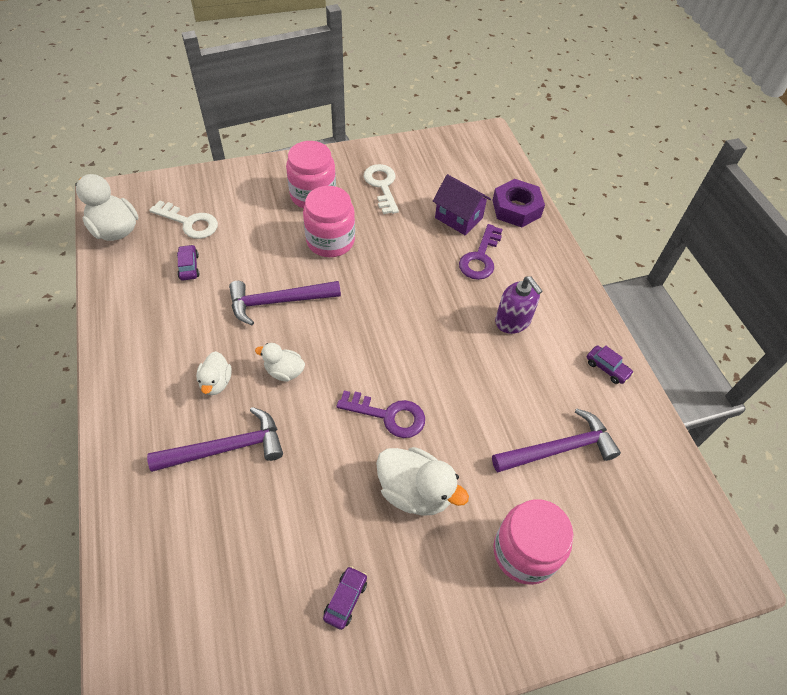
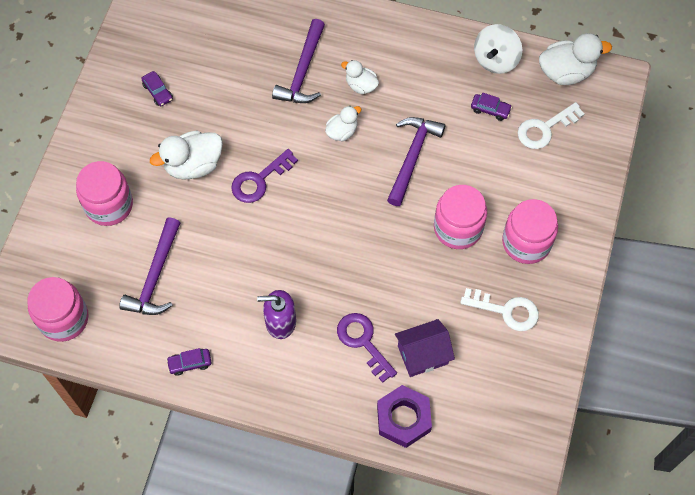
camera: 125 degrees right, 10 degrees up
none -> pink jar [27,277,89,342]
none -> white spinning top [474,24,522,74]

